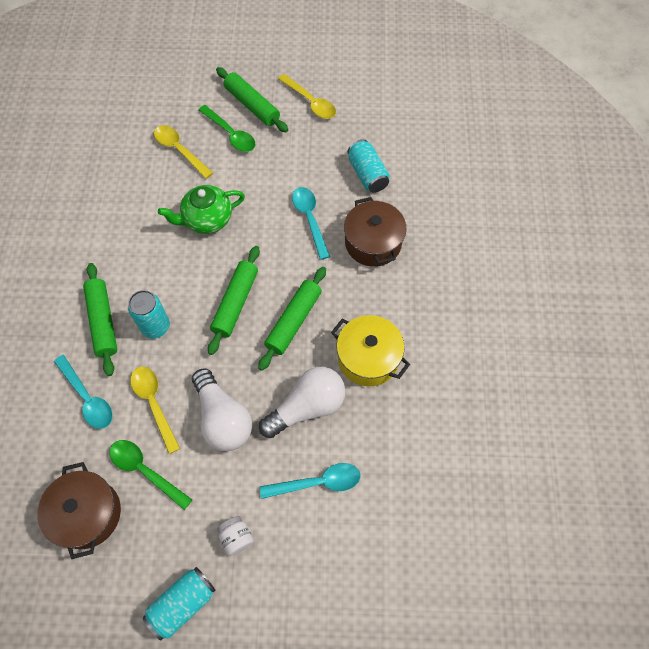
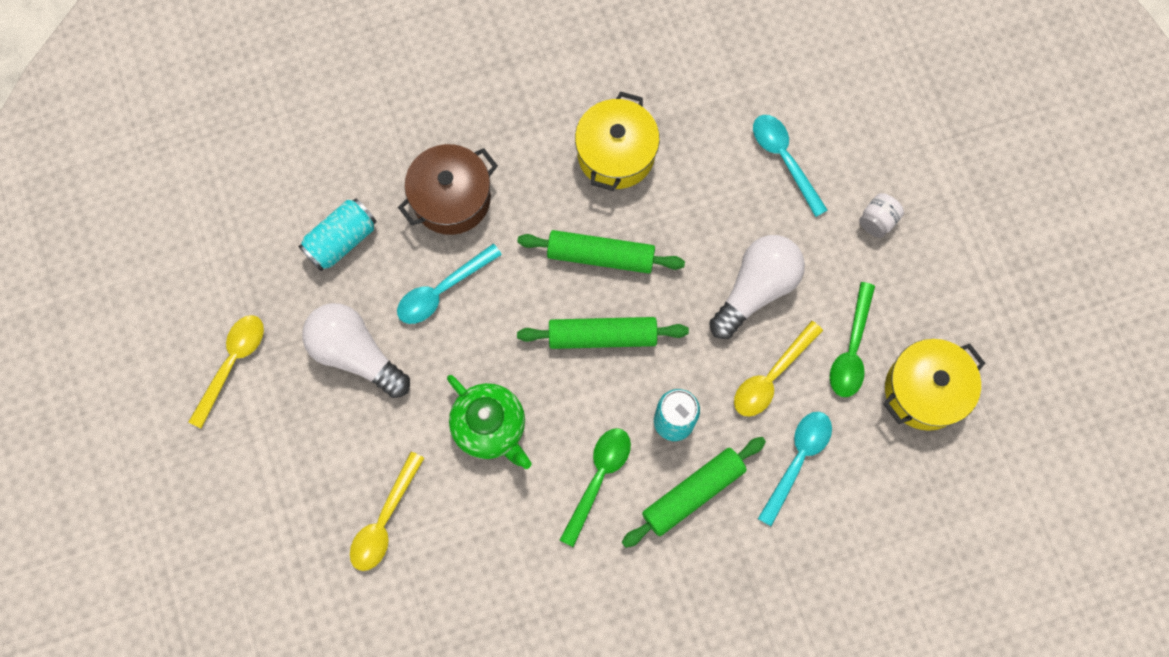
camera: 110 degrees left, 10 degrees up
brown pot [37,462,121,559] -> yellow pot [883,339,985,431]
turquoise can [143,567,216,640] -> none
green spoon [198,105,255,152] -> green spoon moved to [560,428,631,547]
green rolling pin [216,67,288,132] -> none
white light bulb [259,367,345,438] -> white light bulb moved to [302,303,410,398]

